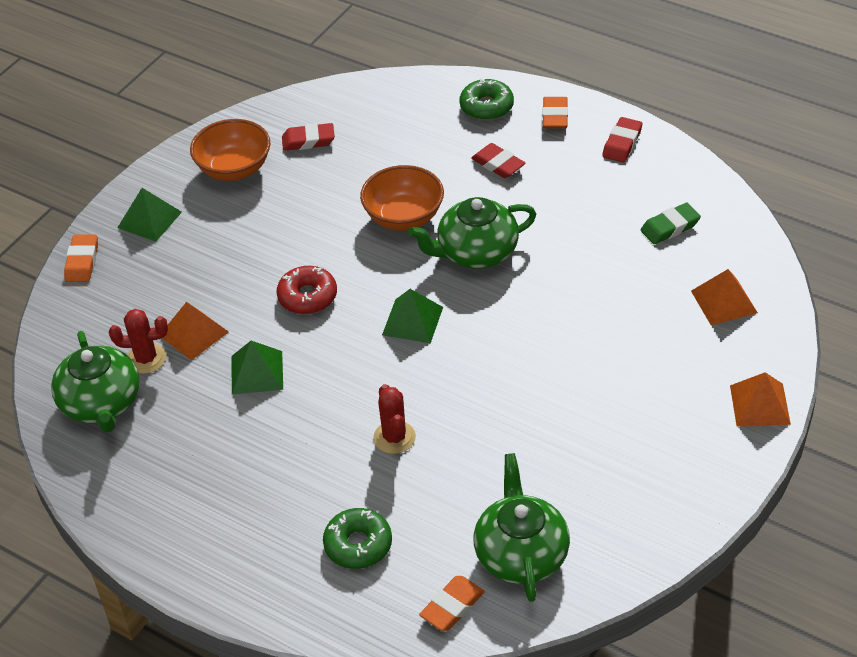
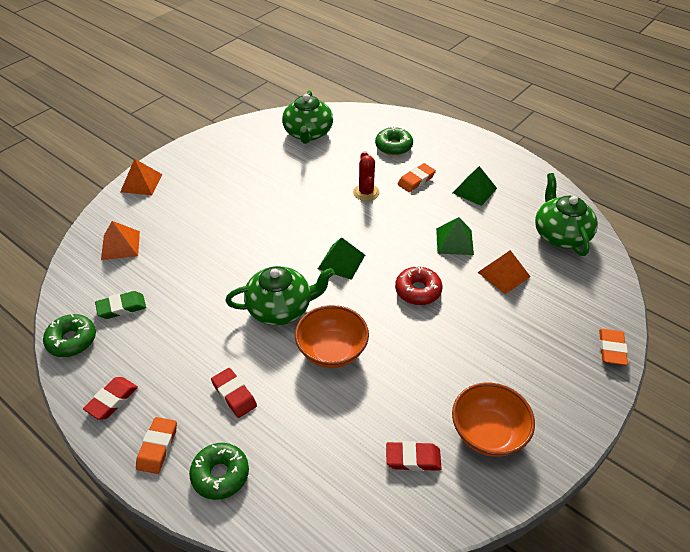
camera: 175 degrees left, 0 degrees up
red cactus [109,309,168,374] -> none
green pyramid [117,188,182,242] -> green pyramid moved to [453,166,497,206]
orange eraser [419,576,485,631] -> orange eraser moved to [398,163,436,192]
none -> green donut [43,314,96,357]

